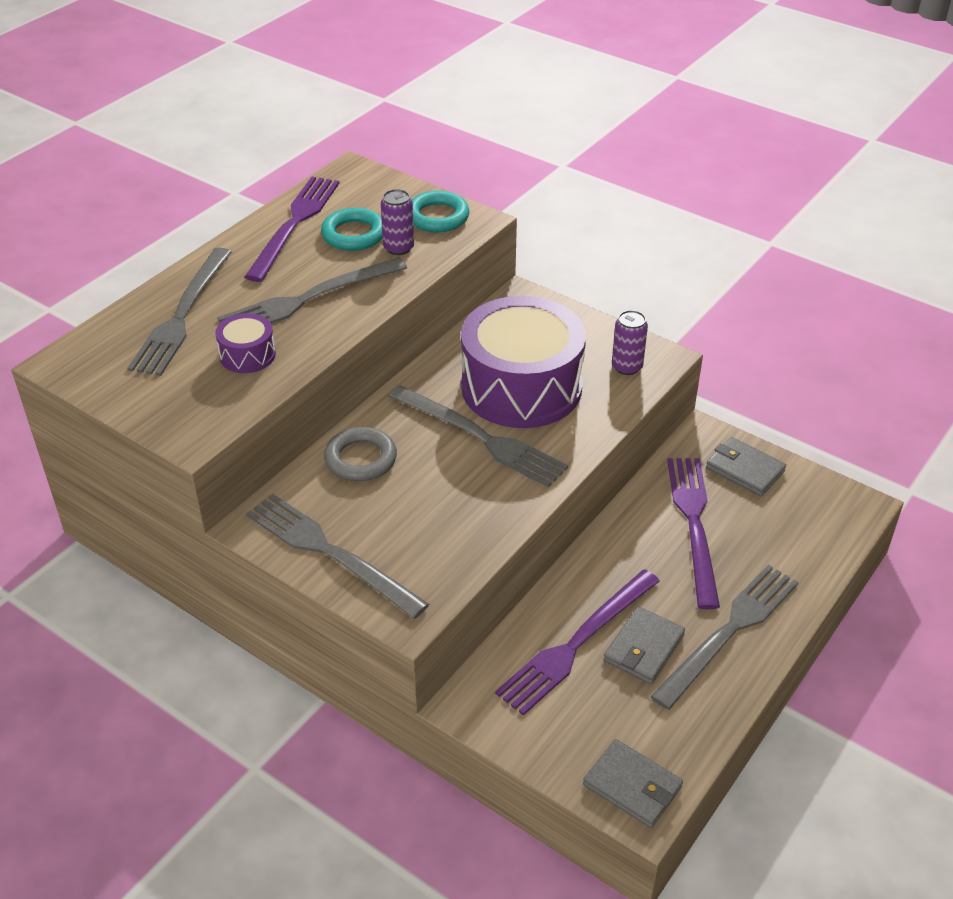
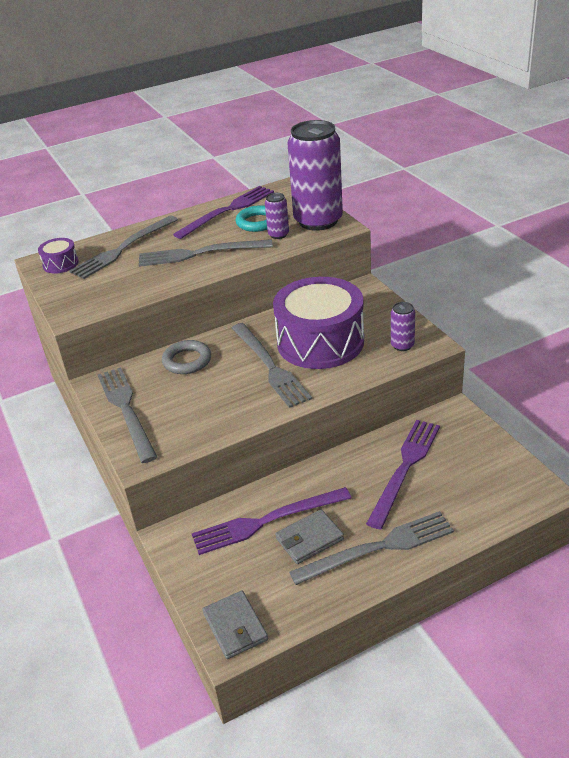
camera: 30 degrees right, 5 degrees down
purple drum [215,313,276,373] -> purple drum moved to [38,238,79,274]
turquoise ring [411,191,470,232] -> purple can [288,120,343,231]
grey wallet [706,437,786,496] -> none

